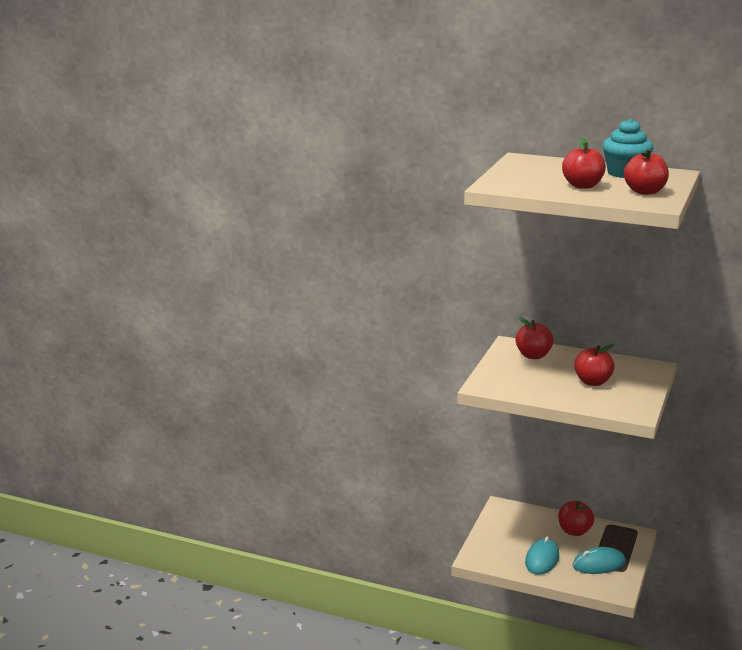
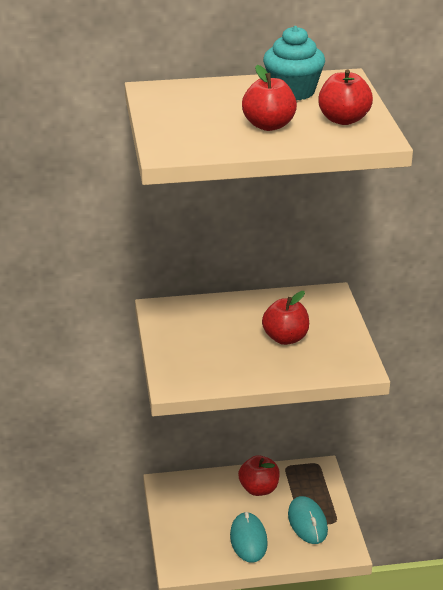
camera: 30 degrees left, 10 degrees up
red apple [515,317,554,359] -> none
turquoise mouse [573,547,626,574] -> turquoise mouse turned 60 degrees counterclockwise [288,496,328,544]

